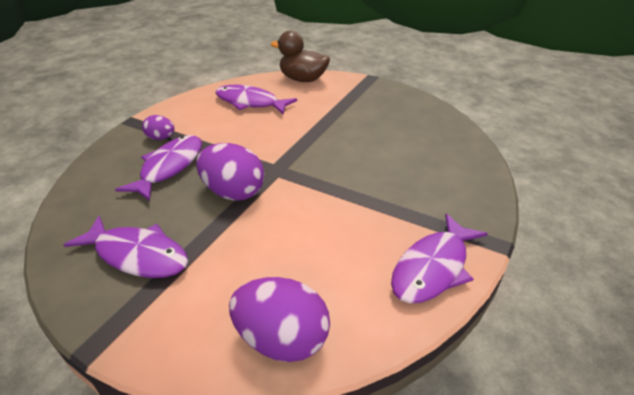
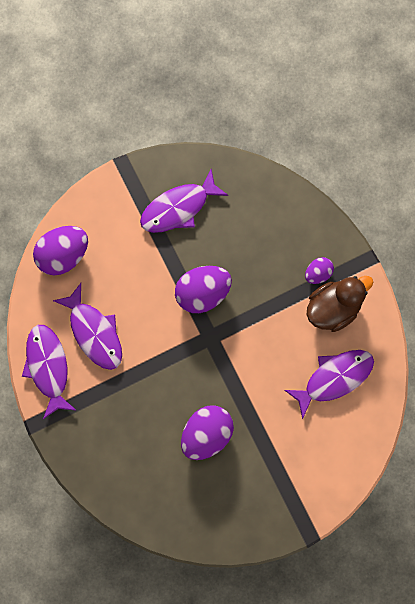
camera: 125 degrees right, 40 degrees up
purple fish [115,135,202,201] -> purple fish moved to [53,283,122,370]
brown duck [271,31,330,82] -> brown duck moved to [307,276,373,332]
none -> purple egg [181,405,234,460]

